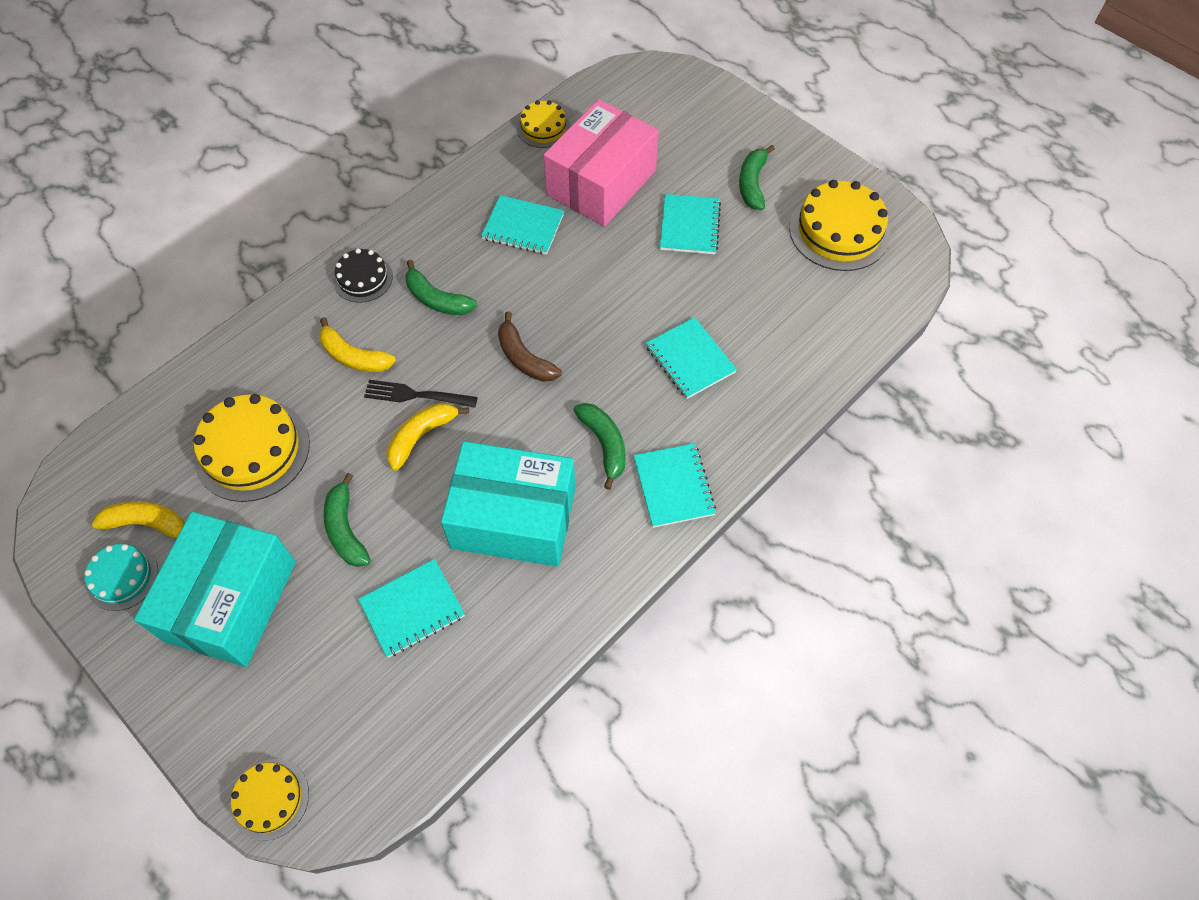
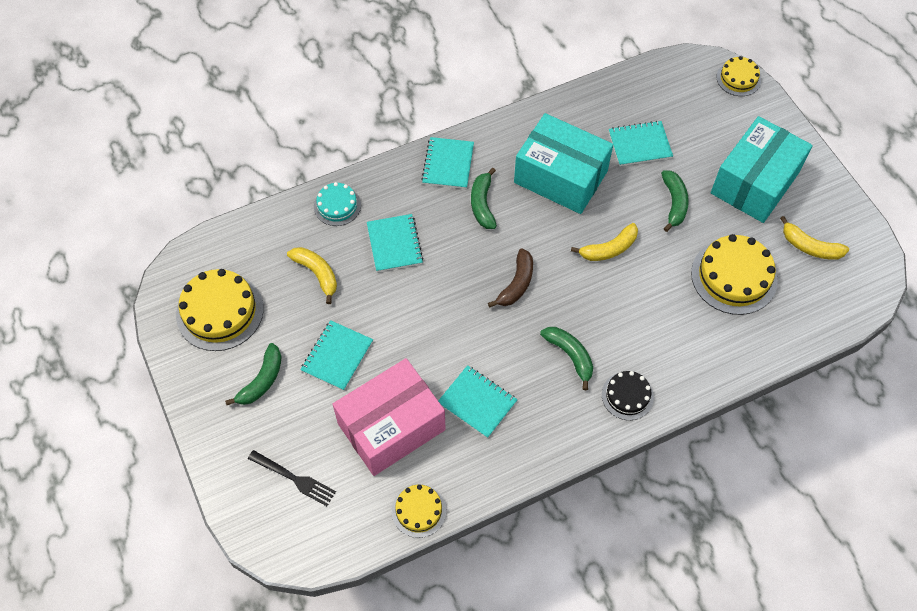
camera: 160 degrees left, 0 degrees up
turquoise cake [84,544,158,611] -> turquoise cake moved to [314,182,361,226]
yellow banana [319,317,396,372] -> yellow banana moved to [287,247,337,304]
black fork [364,380,478,408] -> black fork moved to [248,450,336,506]
brown banana [498,311,562,382] -> brown banana turned 45 degrees clockwise [488,248,533,308]

